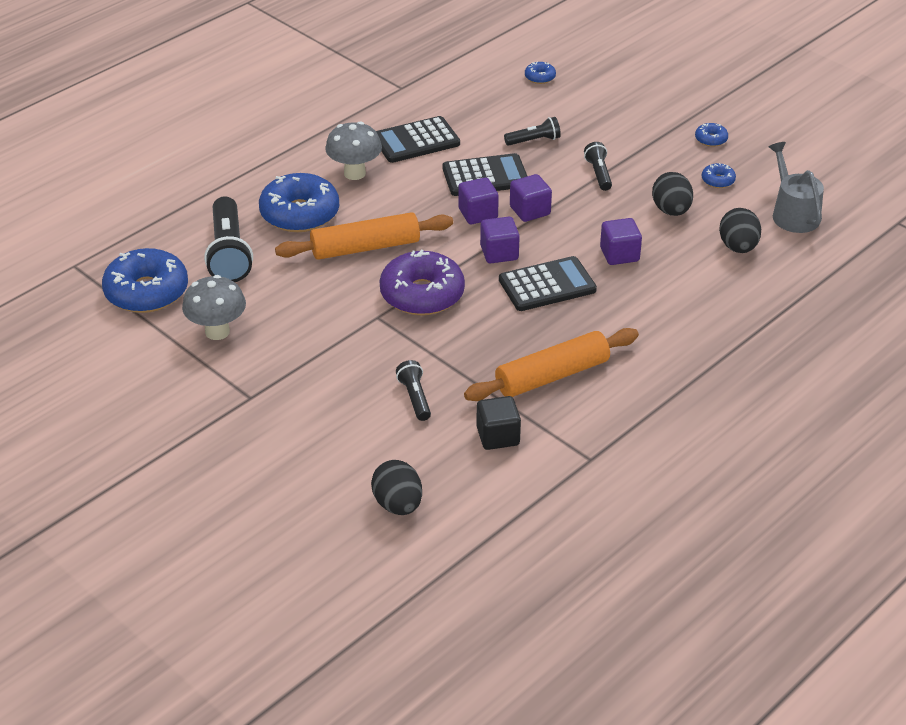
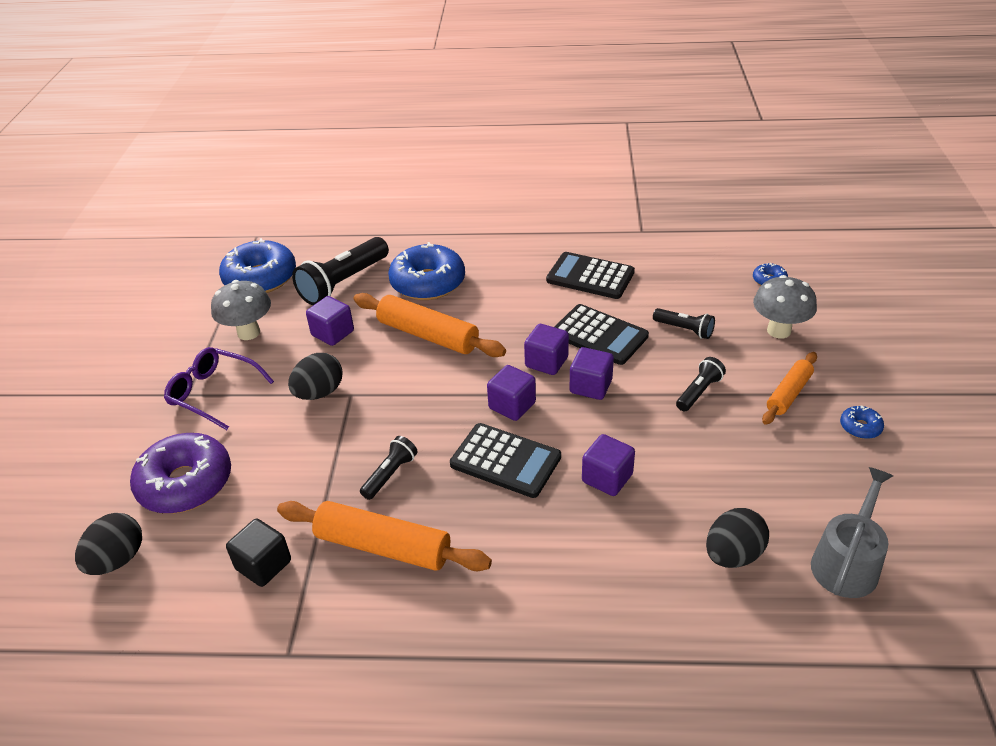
camera: 50 degrees right, 0 degrees up
grey mushroom [325,121,382,180] -> grey mushroom moved to [753,275,817,338]
purple donut [380,250,465,315] -> purple donut moved to [130,433,231,514]
black flashlight [396,360,431,421] -> black flashlight moved to [360,436,418,500]
black egg [652,172,693,216] -> black egg moved to [288,353,342,400]
blue donut [702,163,736,188] -> none
none -> purple glasses [164,347,274,430]
none -> purple cube [306,296,354,346]
none -> orange rolling pin [762,352,817,425]

